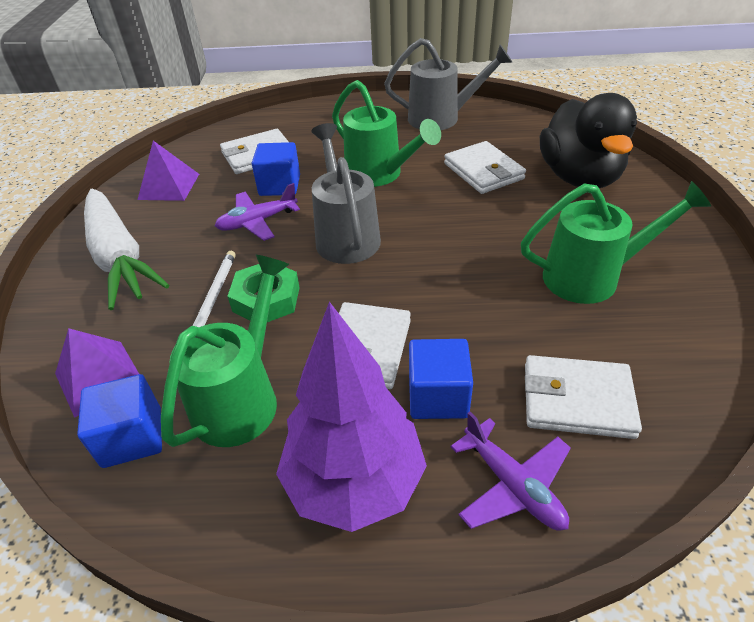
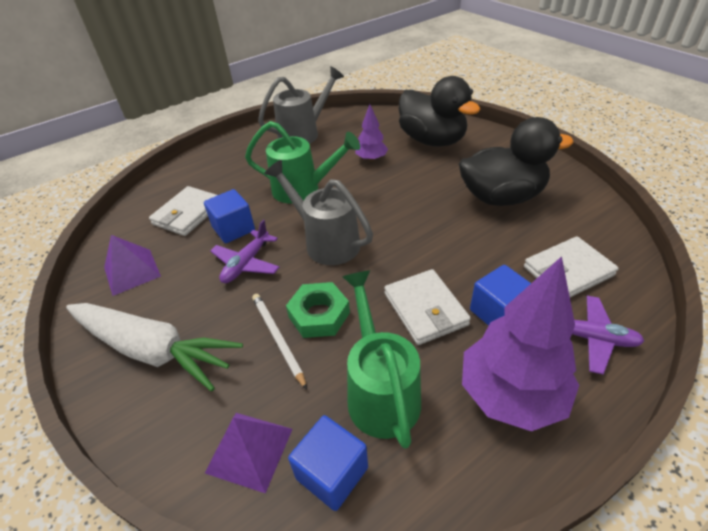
camera: 35 degrees left, 0 degrees up
white wallet [444,141,526,194] -> purple tree [355,104,388,162]
green watering can [521,181,711,304] -> black duck [459,117,574,206]

